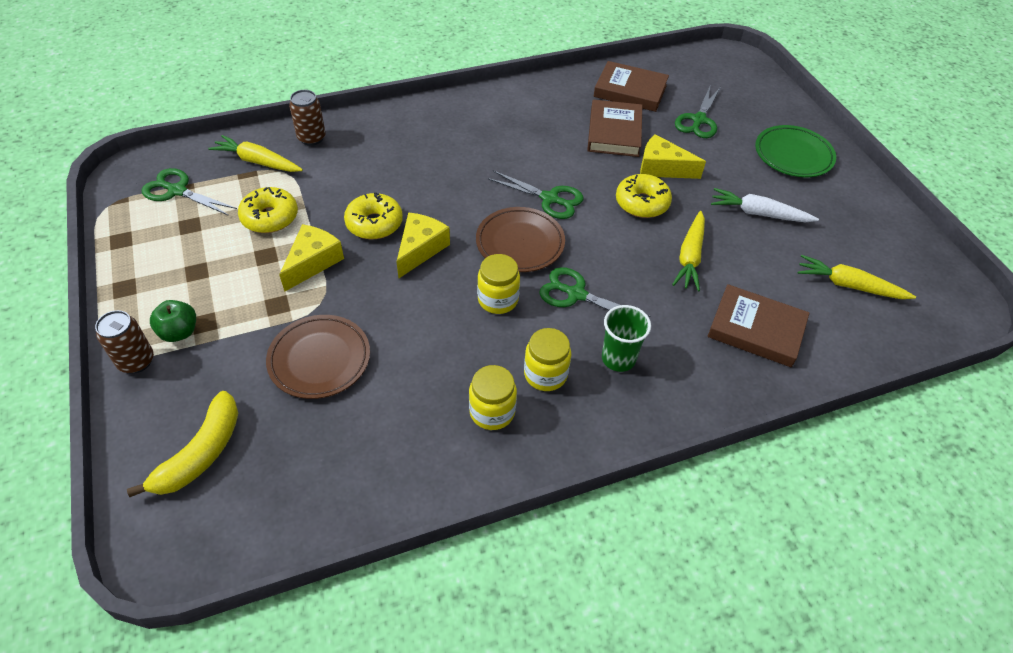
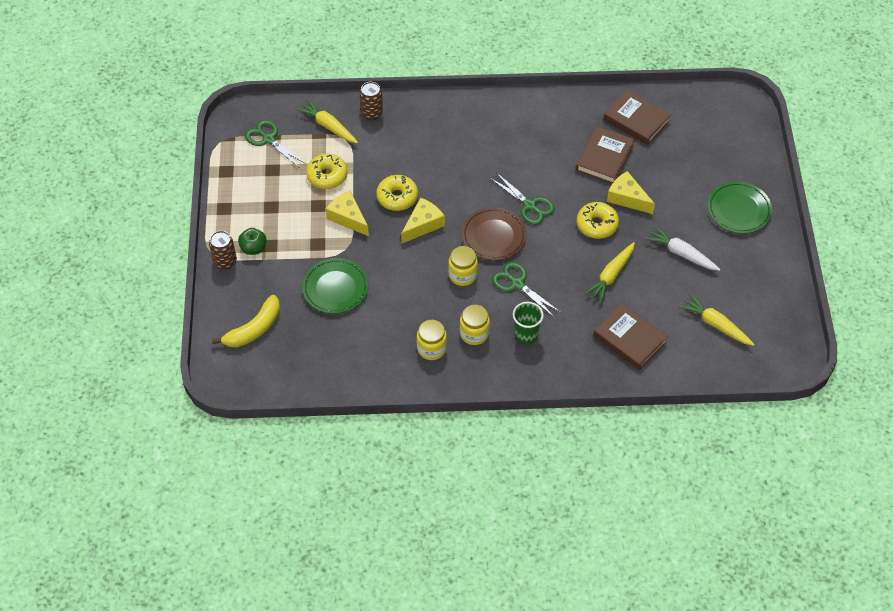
camera: 20 degrees right, 5 degrees up
brown plate [266,315,370,399] -> green plate [302,258,369,314]
yellow cheese [279,224,344,292] -> yellow cheese turned 90 degrees counterclockwise [326,191,369,236]
green scissors [675,87,720,138] -> none

